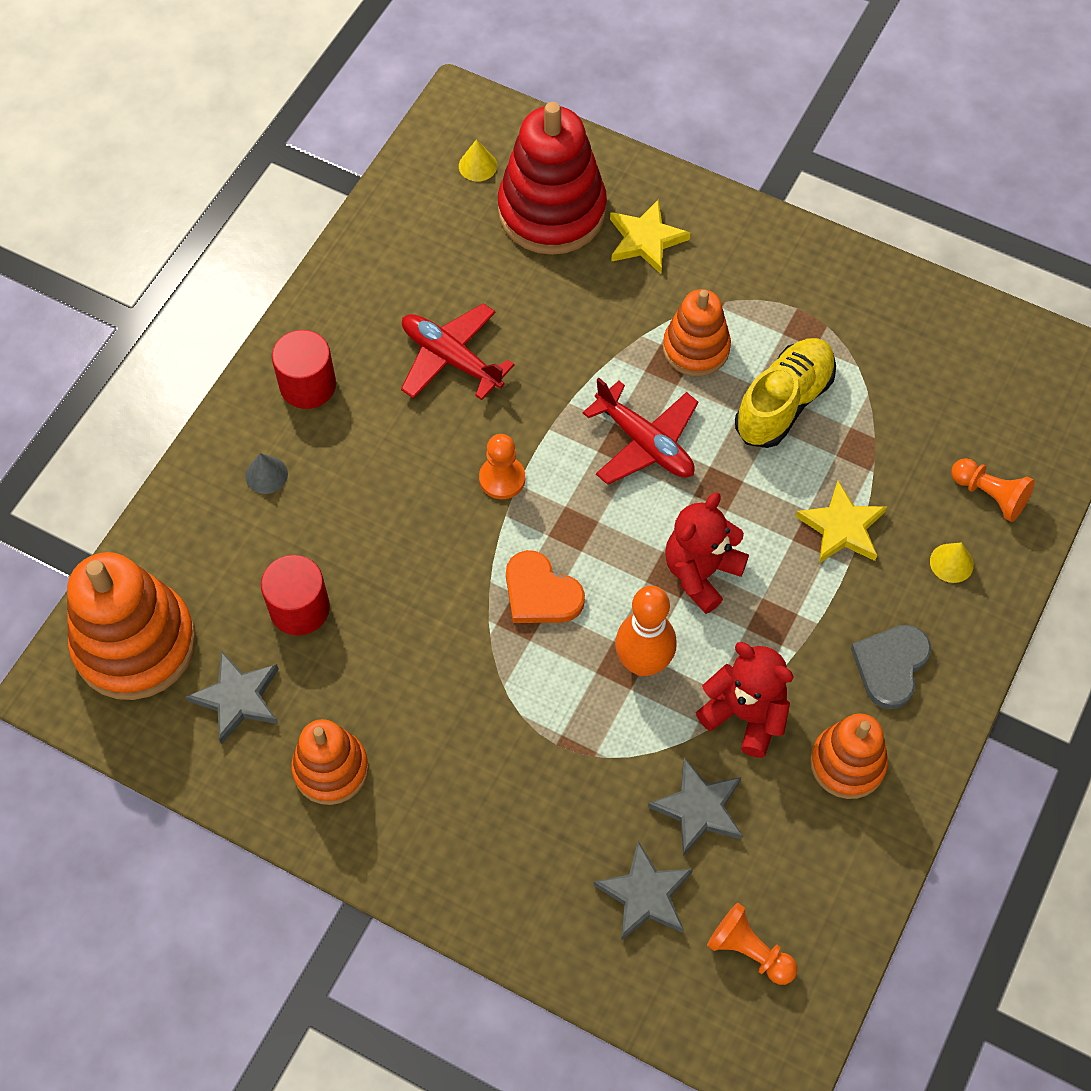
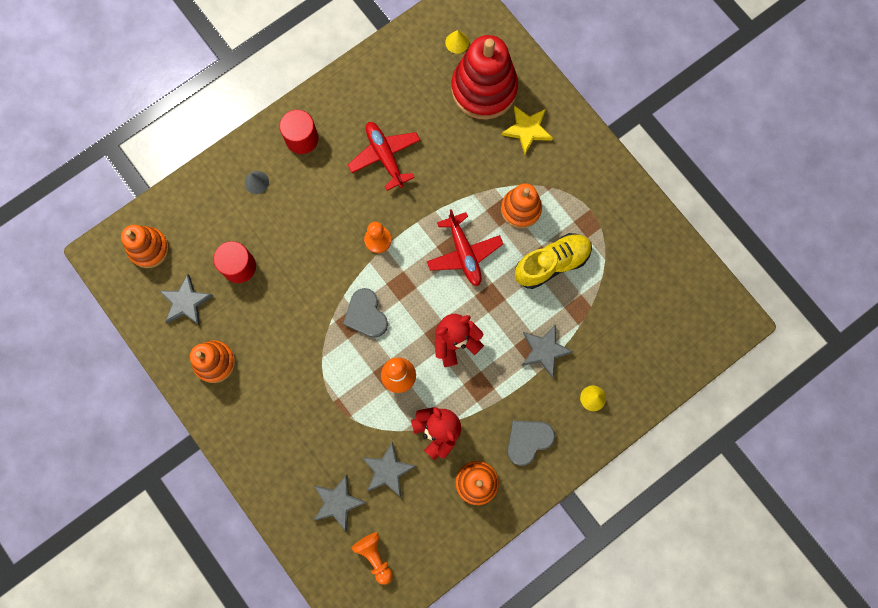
camera: 25 degrees right, 15 degrees up
orange stacking toy [67,552,196,700] -> orange stacking toy [121,225,169,268], size x0.60
orange heart [506,550,585,623] -> grey heart [343,288,388,338]
yellow star [795,481,887,563] -> grey star [521,324,574,378]
orange pawn [951,458,1035,522] -> none

